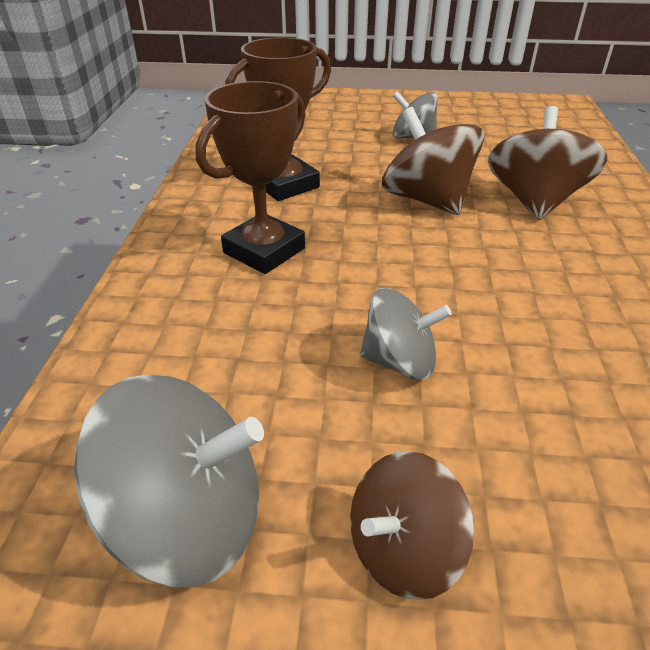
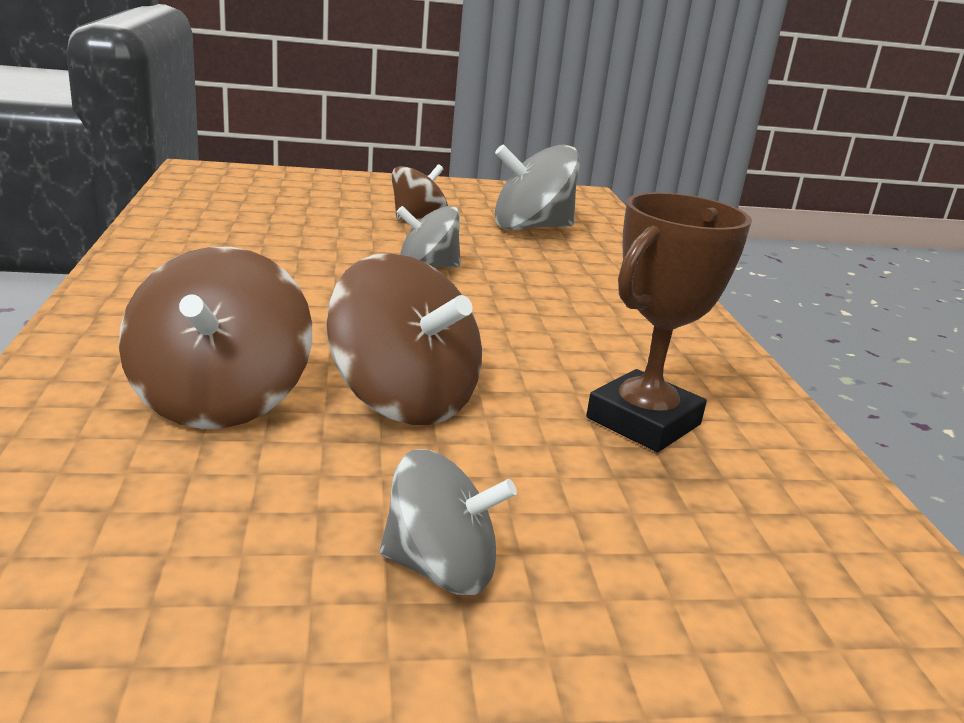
camera: 165 degrees right, 15 degrees down
brown trophy [195,81,306,274] -> none

